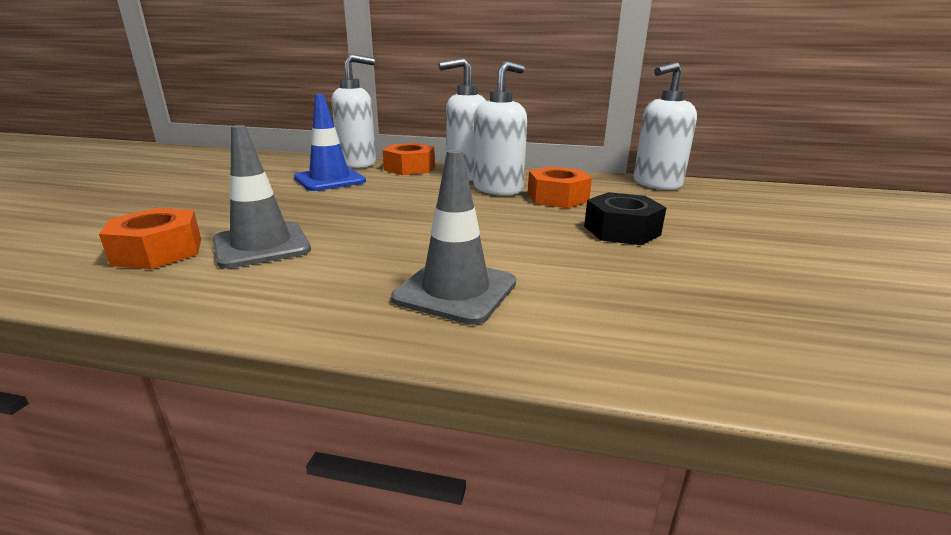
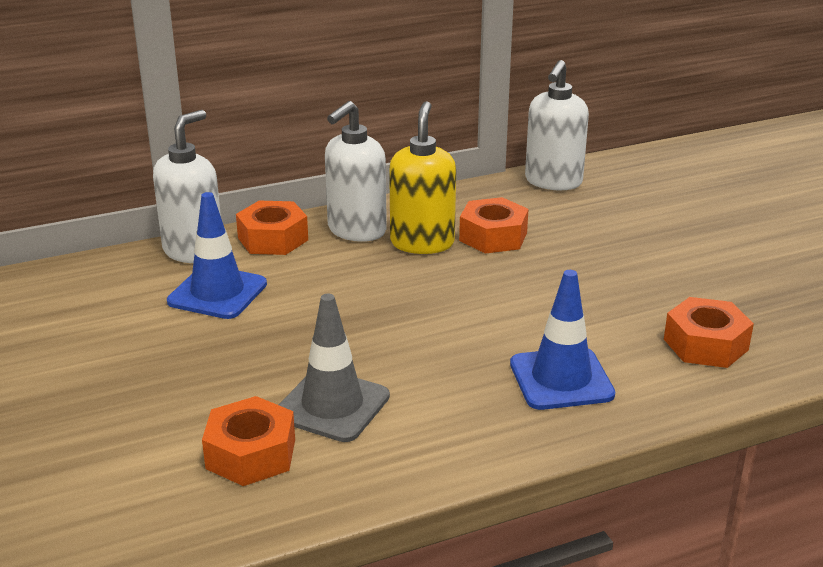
camera: 35 degrees left, 5 degrees up
grey traffic cone [391,150,516,325] -> blue traffic cone [510,270,615,410]
white soap dispenser [473,61,527,196] -> yellow soap dispenser [389,101,456,254]
black nut [584,192,666,245] -> none
none -> orange nut [664,297,754,368]

